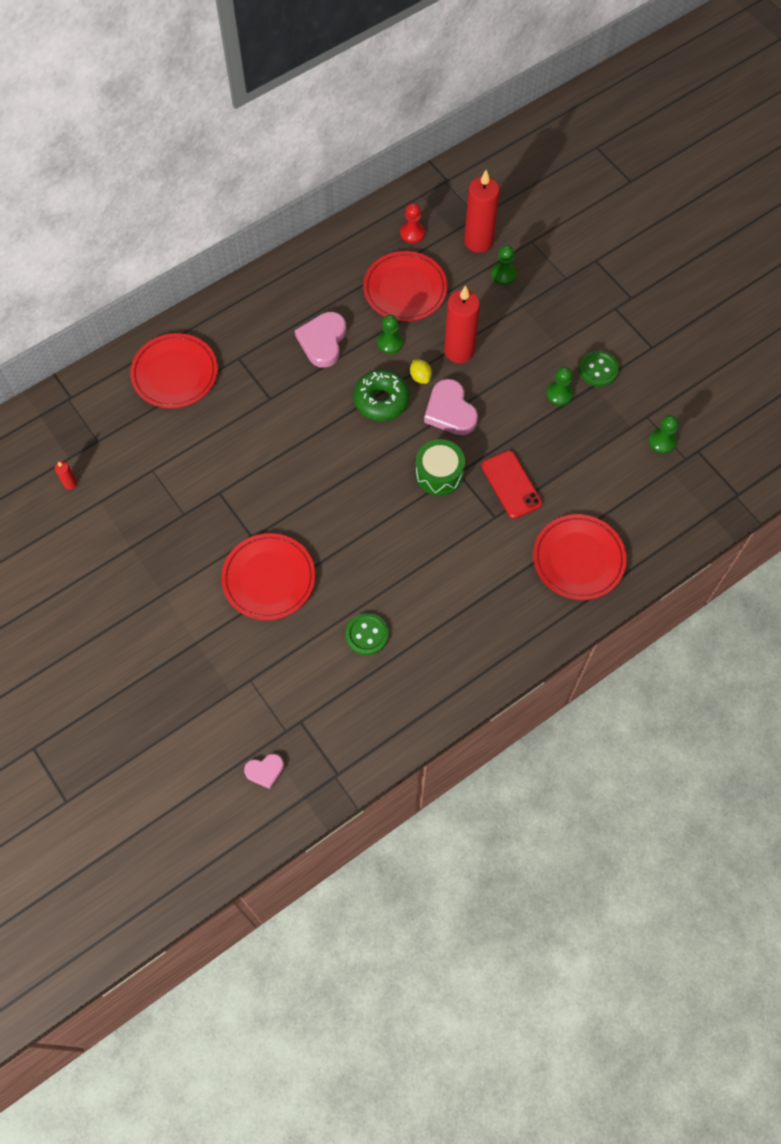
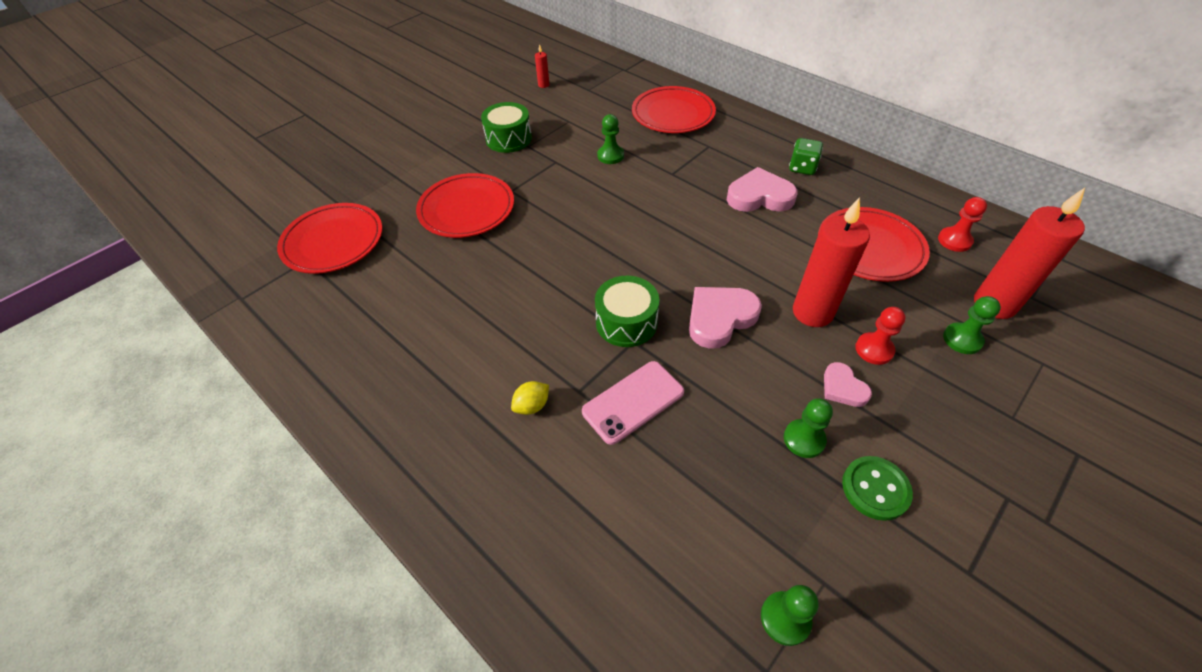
camera: 80 degrees right, 15 degrees down
pink heart [244,754,284,789] -> pink heart moved to [824,362,872,407]
green button [346,613,389,655] -> none
green donut [353,370,410,421] -> none
green pawn [377,315,403,354] -> green pawn moved to [597,114,624,164]
yellow lemon [410,360,432,384] -> yellow lemon moved to [511,381,549,415]
red phone [481,450,542,519] -> pink phone [582,361,684,445]
red plate [533,514,627,600] -> red plate moved to [277,203,382,274]
none -> green drum [481,102,532,153]
none -> green dice [789,138,823,175]
none -> red pawn [855,307,906,365]

